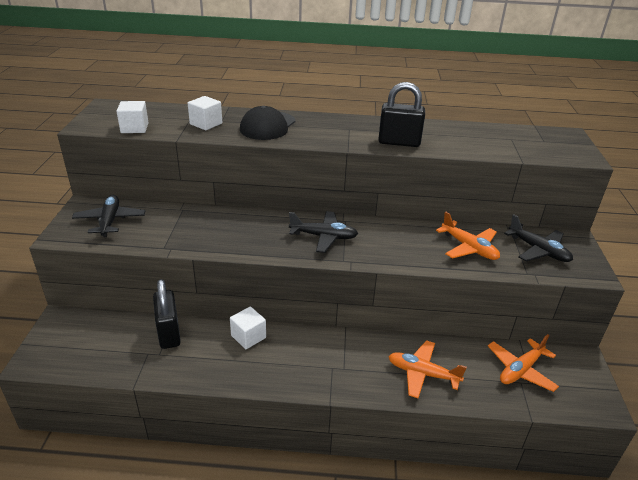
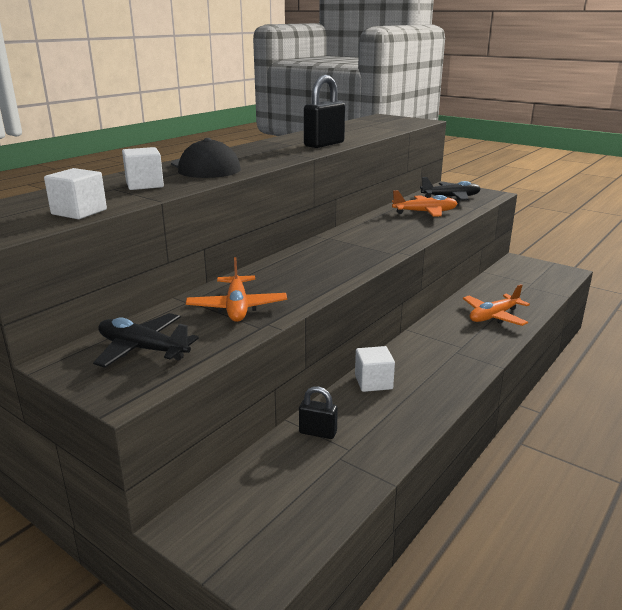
camera: 55 degrees left, 10 degrees down
black padlock [153,279,181,349] -> black padlock [299,386,338,439], size x0.59
black plane [289,211,358,253] -> none
orange plane [488,334,559,392] -> orange plane moved to [186,257,287,322]

